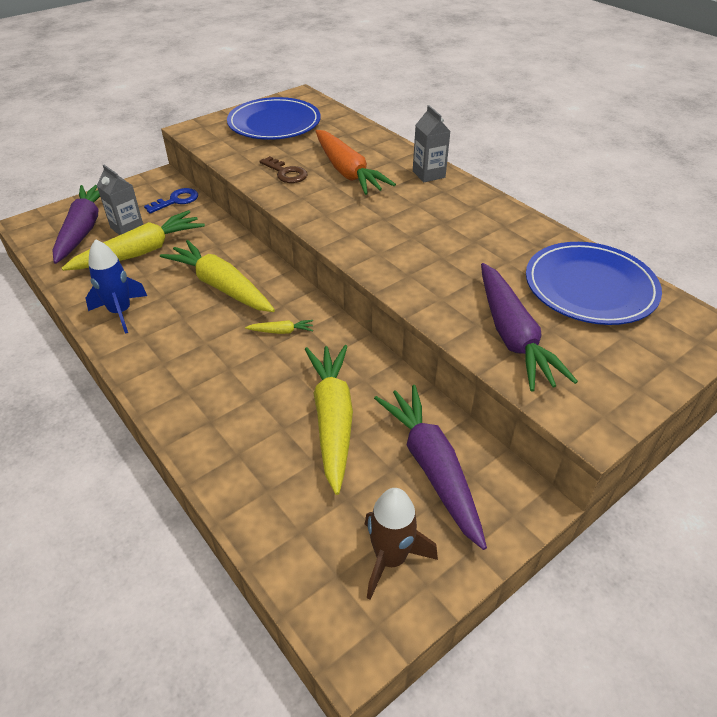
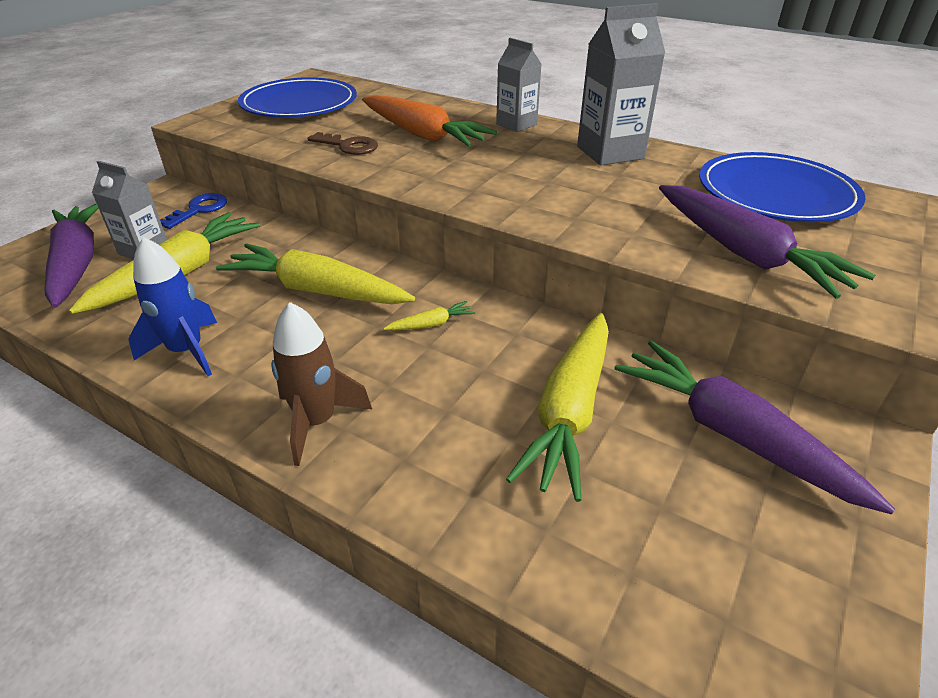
camera: 20 degrees left, 5 degrees down
yellow carrot [305,345,353,495] -> yellow carrot turned 135 degrees counterclockwise [506,313,609,502]
brown rocket [365,488,438,600] -> brown rocket moved to [271,302,372,466]
none -> grey carton [577,3,665,165]

